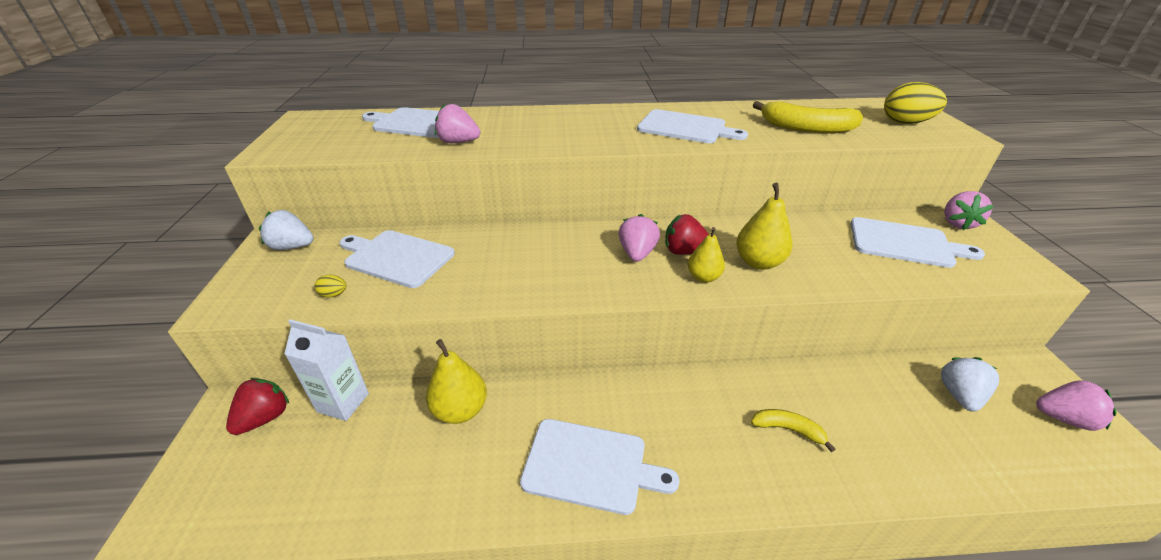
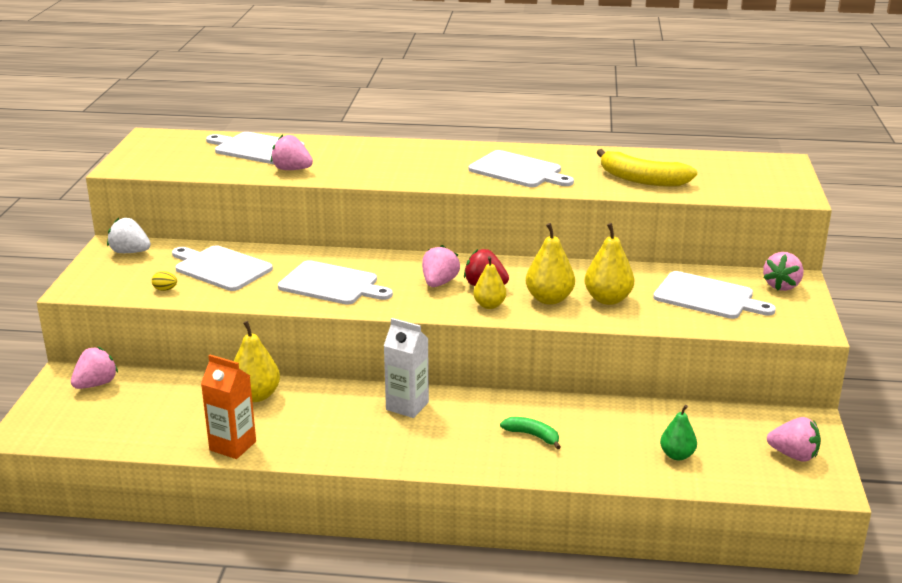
camera: 10 degrees right, 10 degrees down
red strawberry [226,378,289,435] -> pink strawberry [71,346,118,389]
white carton [285,319,369,421] -> white carton moved to [384,318,429,418]
white cutting board [520,419,680,515] -> white cutting board moved to [278,260,393,305]
yellow banana [751,409,835,452] -> green banana [500,417,561,449]
yellow egg [884,82,947,124] -> none
white strawberry [941,357,999,412] -> none
none -> orange carton [201,355,256,459]
none -> yellow pear [585,223,634,305]
none -> green pear [660,405,697,460]

